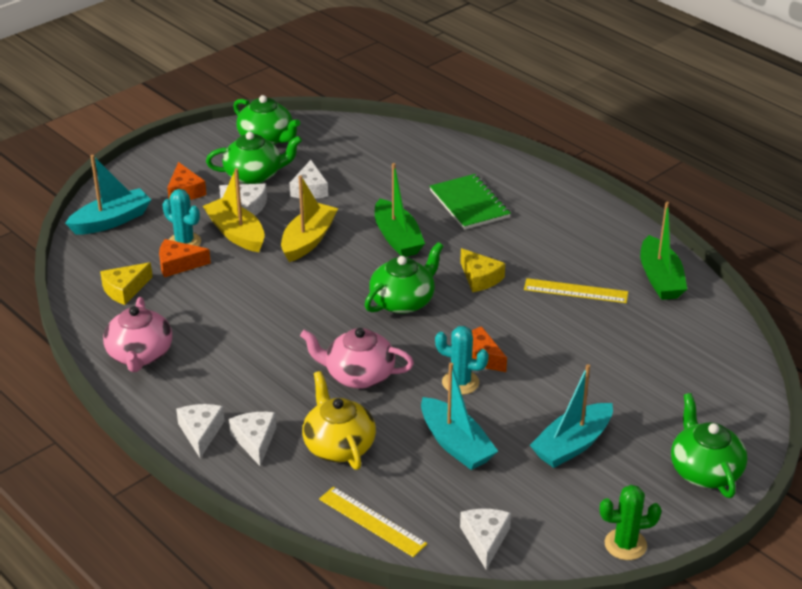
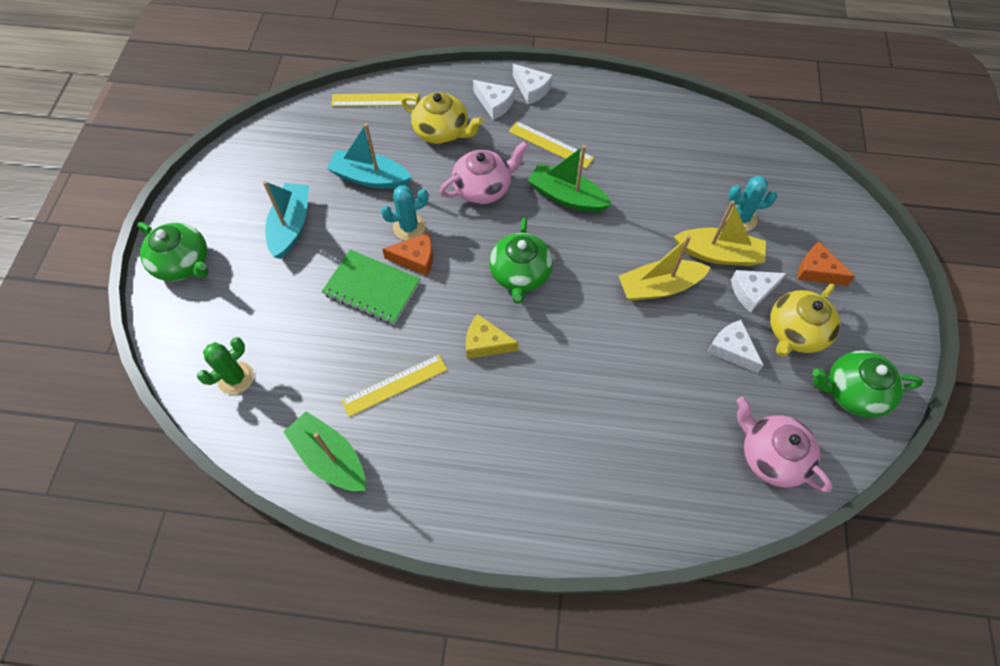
camera: 140 degrees right, 25 degrees up
turquoise boat [65,155,151,234] -> none
yellow cheese [100,262,153,305] -> none
pink teapot [103,297,172,372] -> pink teapot moved to [737,397,833,492]
orange cheese [159,239,211,277] -> none
green teapot [206,132,302,184] -> yellow teapot [770,283,840,357]
yellow boat [281,175,338,262] -> yellow boat turned 90 degrees clockwise [619,235,711,301]
green boat [375,163,425,257] -> green boat moved to [527,145,612,212]
green notebook [430,174,511,230] -> green notebook moved to [322,250,420,324]
white cheese [460,509,511,570] -> none
green cactus [600,485,662,560] -> green cactus moved to [197,337,254,395]
none -> yellow ruler [509,121,594,169]

